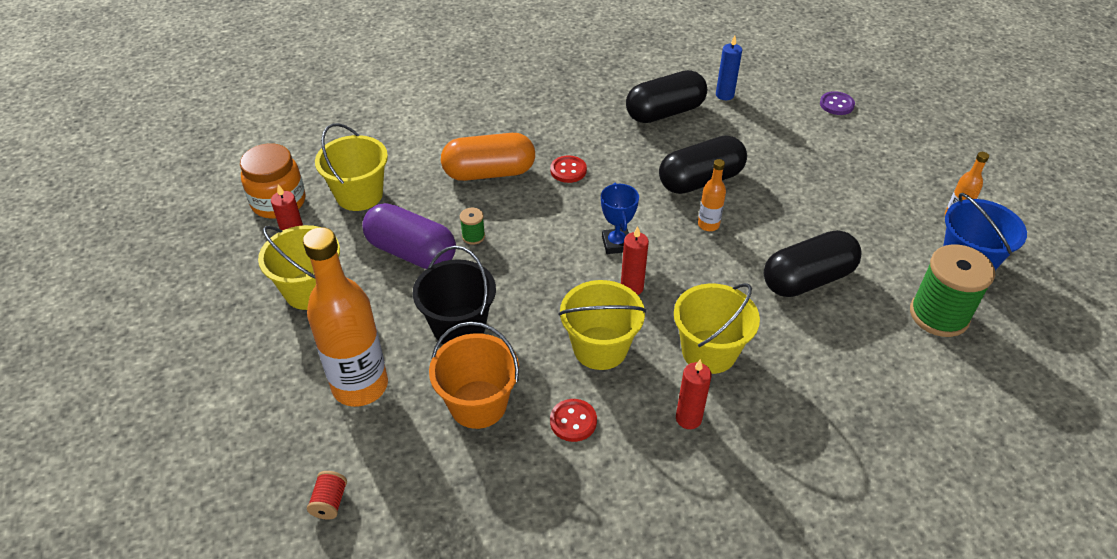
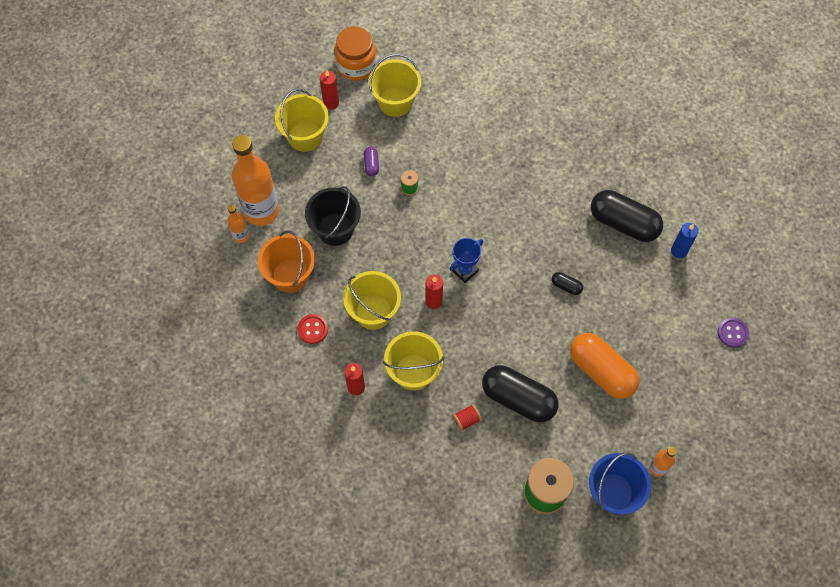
camera: 55 degrees right, 20 degrees up
red spool [307,471,347,519] -> red spool moved to [452,404,482,431]
purple capsule [362,203,456,269] -> purple capsule [364,147,379,176], size x0.43
orange capsule [441,133,535,181] -> orange capsule moved to [570,333,639,399]
red button [550,156,587,183] -> none
black capsule [659,135,747,194] -> black capsule [552,272,583,295], size x0.43
orange bottle [698,159,726,231] -> orange bottle moved to [227,205,250,243]

